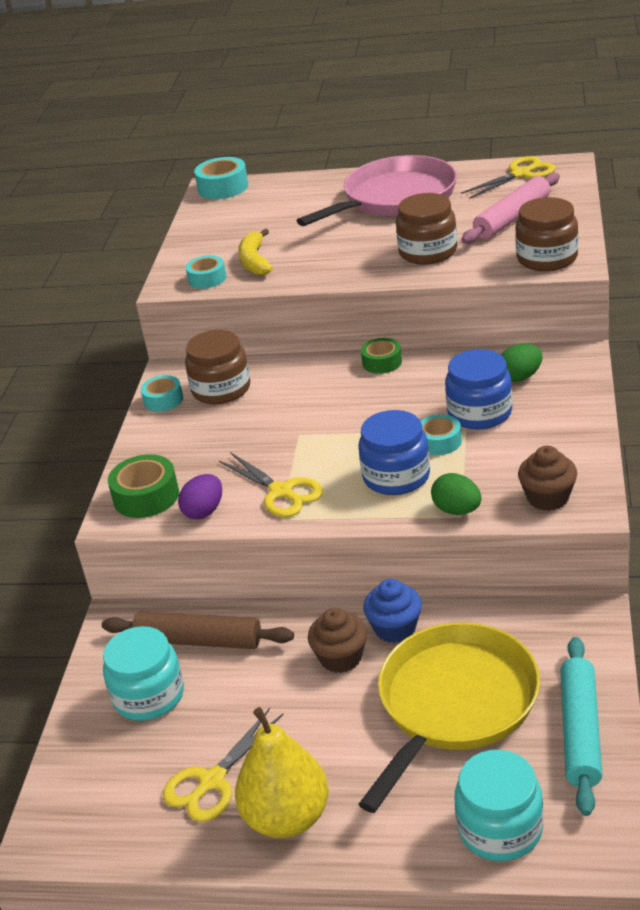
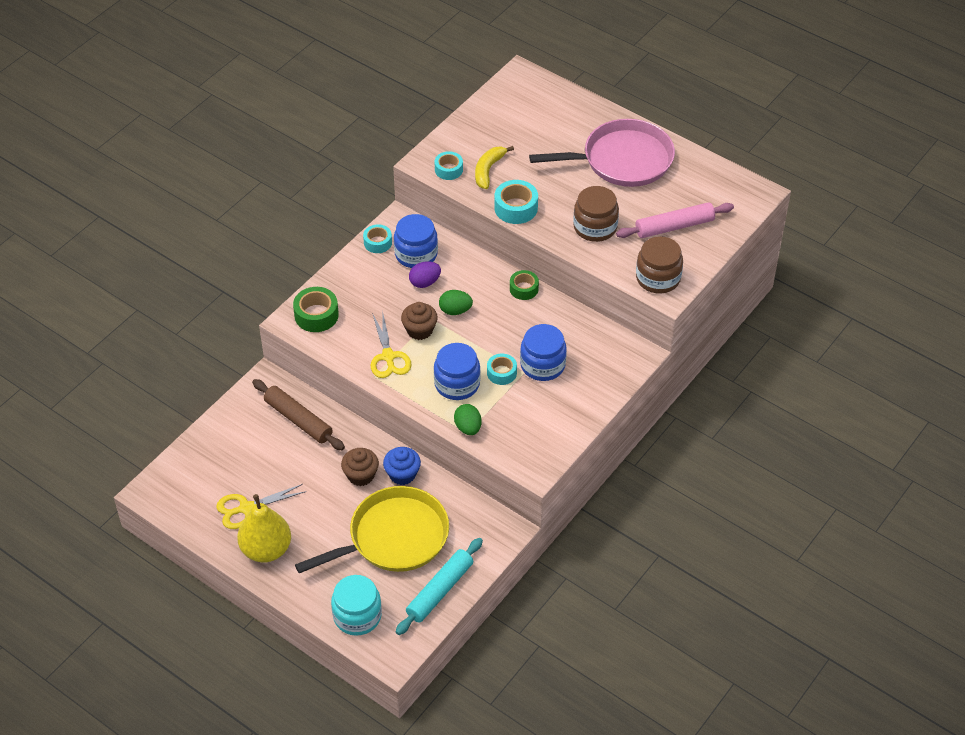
camera: 25 degrees right, 15 degrees up
turquoise jar [103,626,184,721] -> none
purple egg [178,474,222,519] -> purple egg moved to [409,261,441,288]
brown jar [185,330,250,404] -> blue jar [394,214,438,268]
turquoise tape [194,157,248,199] -> turquoise tape moved to [495,180,538,224]
yellow scissors [461,156,556,199] -> none
green egg [501,344,543,382] -> green egg moved to [439,290,473,315]
brown cupcake [518,446,577,511] -> brown cupcake moved to [401,302,438,340]

